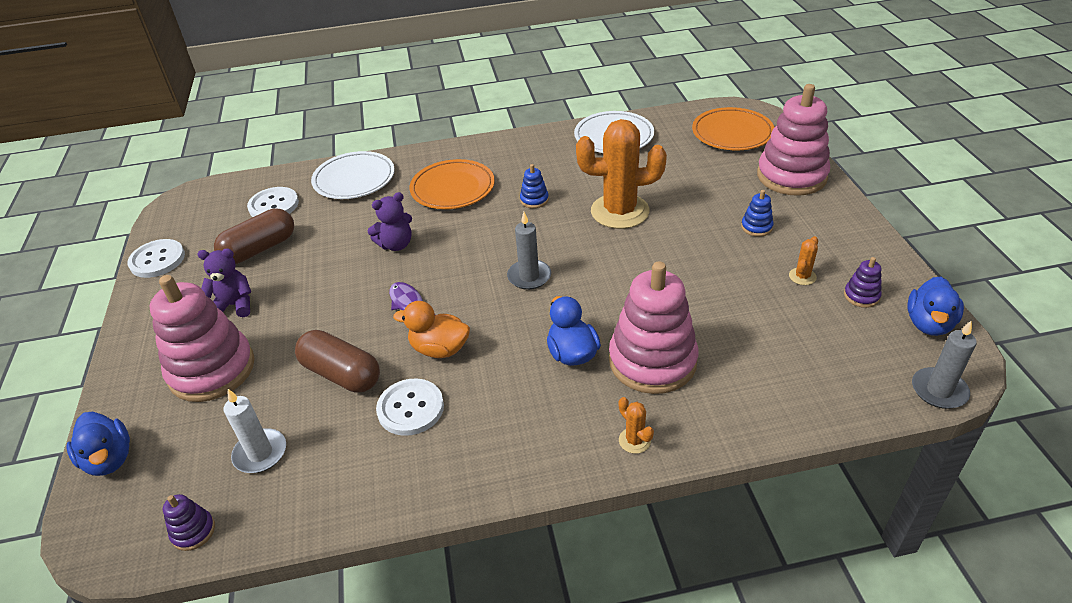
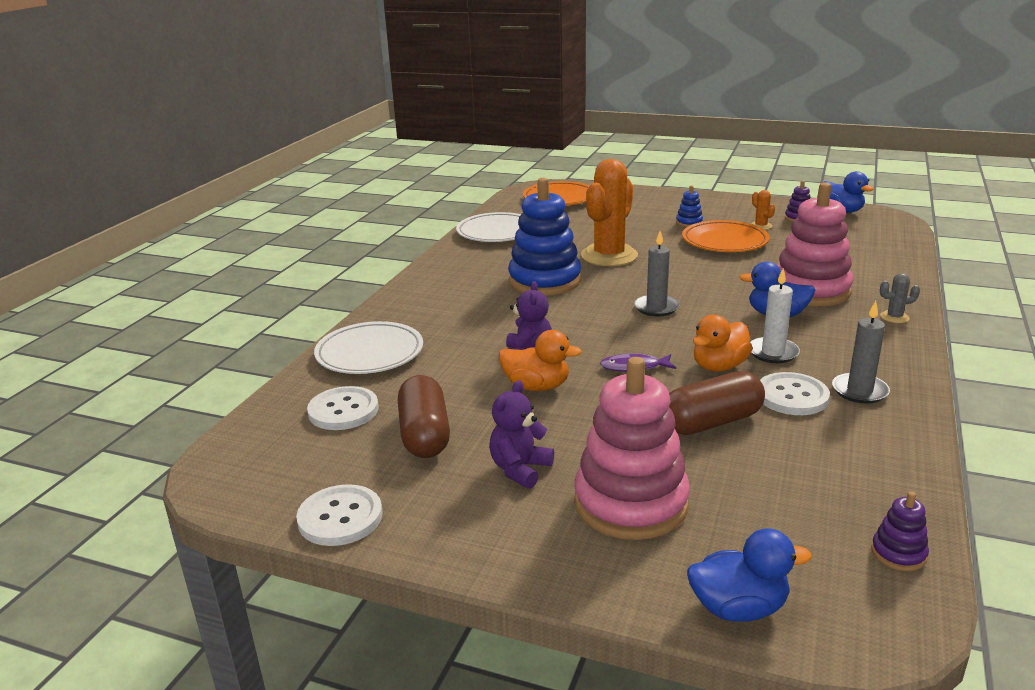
camera: 60 degrees left, 15 degrees down
white candle [224,389,286,473] -> white candle moved to [750,268,800,363]
orange plate [410,159,495,209] -> orange plate moved to [682,220,770,252]
blue stacking toy [520,164,549,208] -> blue stacking toy [508,178,581,296], size x2.39
orange cactus [619,397,654,454] -> grey cactus [880,273,920,323]
pink stacking toy [757,84,830,196] -> none
grey candle [912,321,977,409] -> grey candle moved to [832,301,890,404]
none -> orange duck [499,330,582,391]

